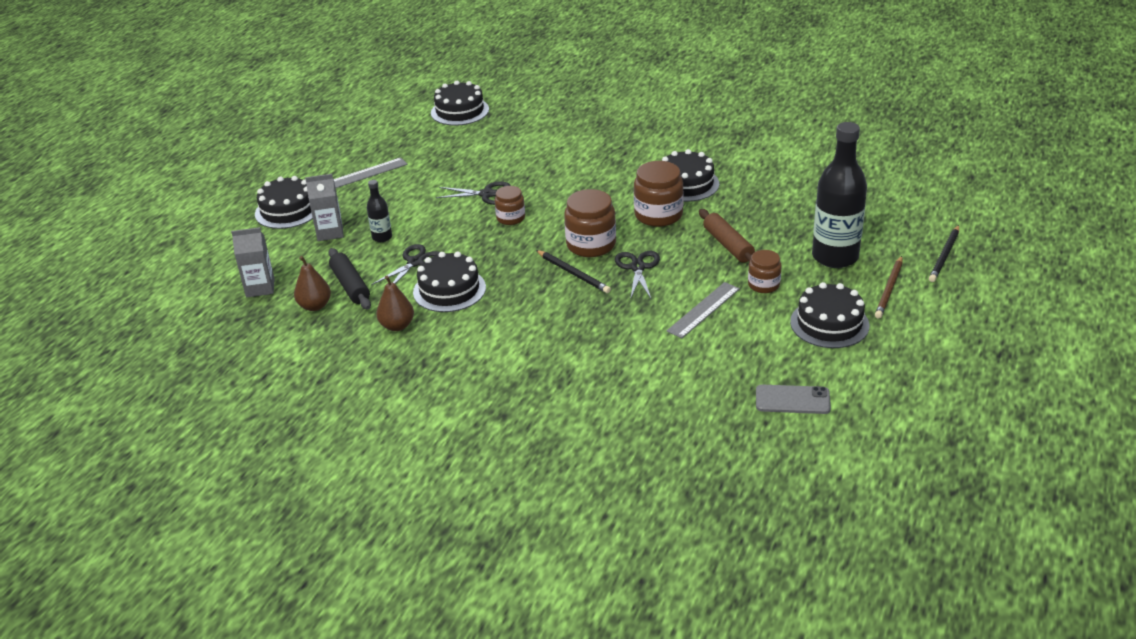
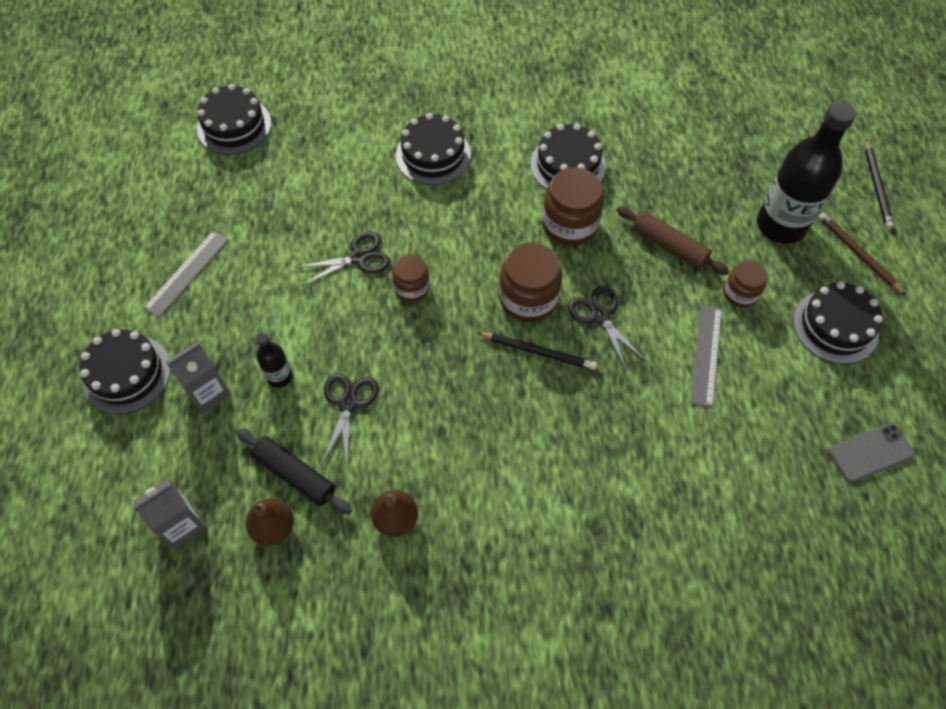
camera: 30 degrees left, 25 degrees up
black cake [413,251,486,312] -> black cake moved to [396,113,471,185]
brown pencil [875,256,902,319] -> brown pencil turned 150 degrees clockwise [818,212,906,295]

